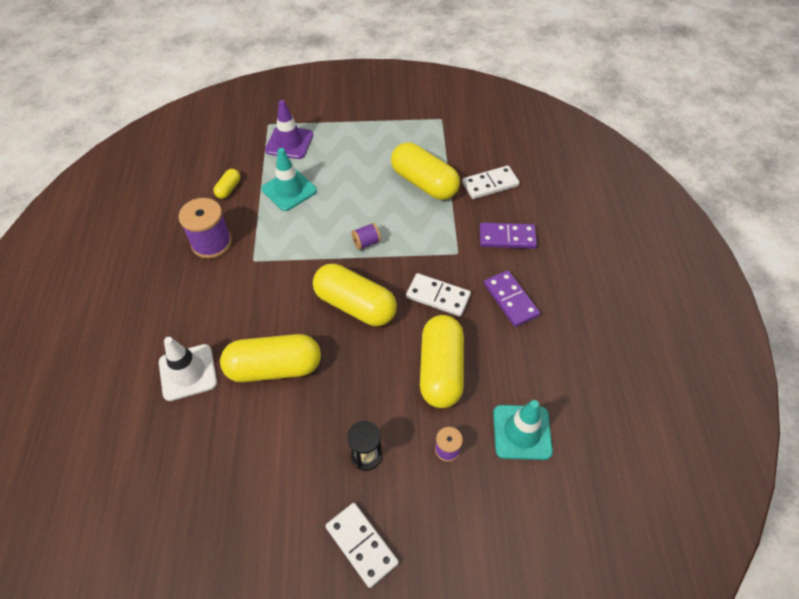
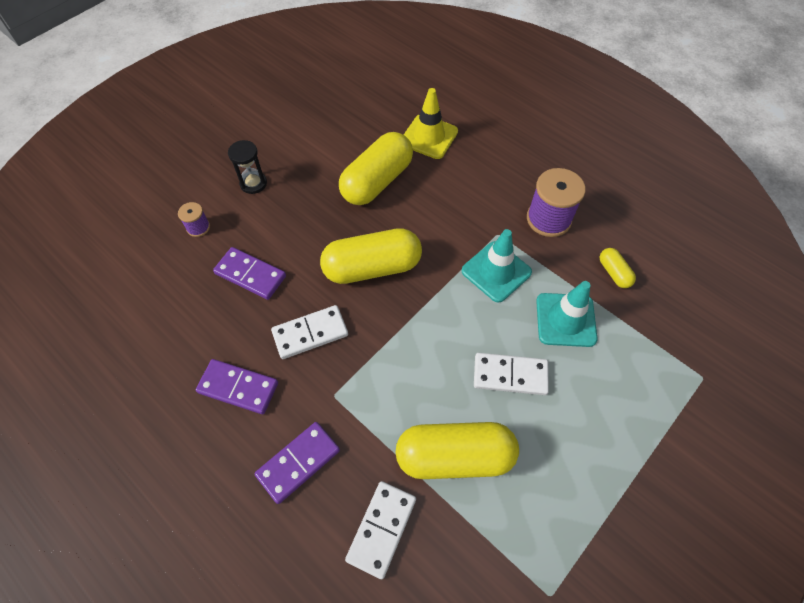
camera: 135 degrees right, 5 degrees up
white traffic cone [159,337,217,401] -> yellow traffic cone [404,88,458,159]
purple traffic cone [265,100,313,159] -> none
white domino [325,503,399,588] -> white domino moved to [474,353,549,395]
purple spool [351,223,381,250] -> none
yellow capsule [420,315,464,408] -> purple domino [213,247,286,300]
turquoise traffic cone [493,400,553,460] -> turquoise traffic cone moved to [462,229,532,303]

